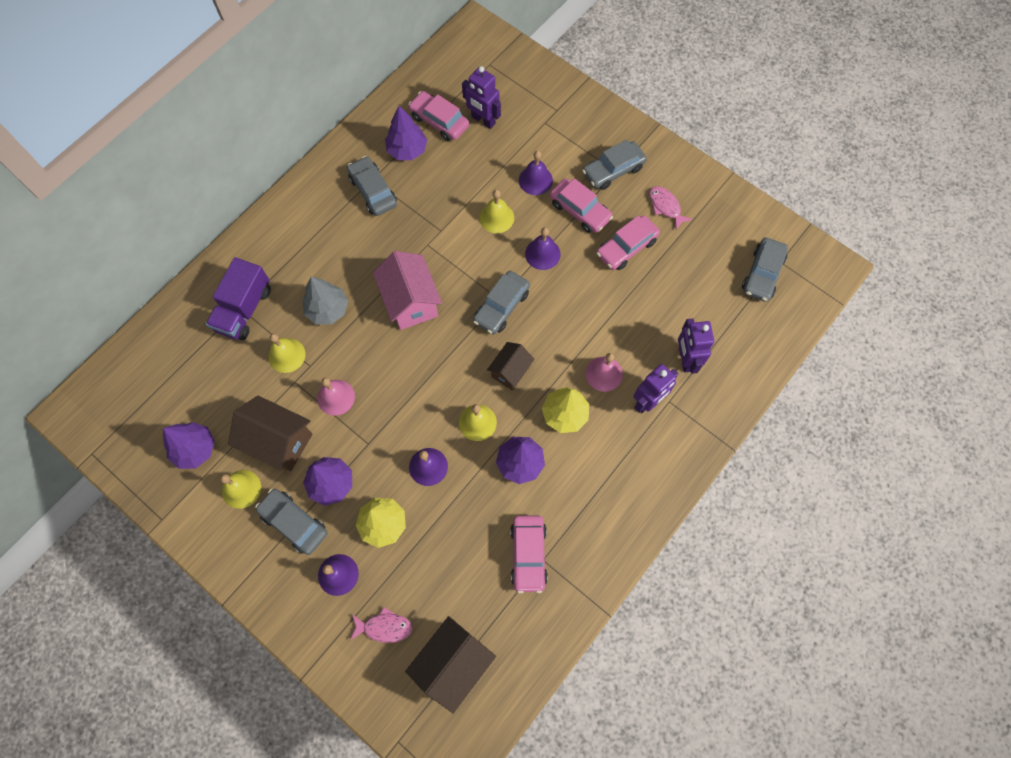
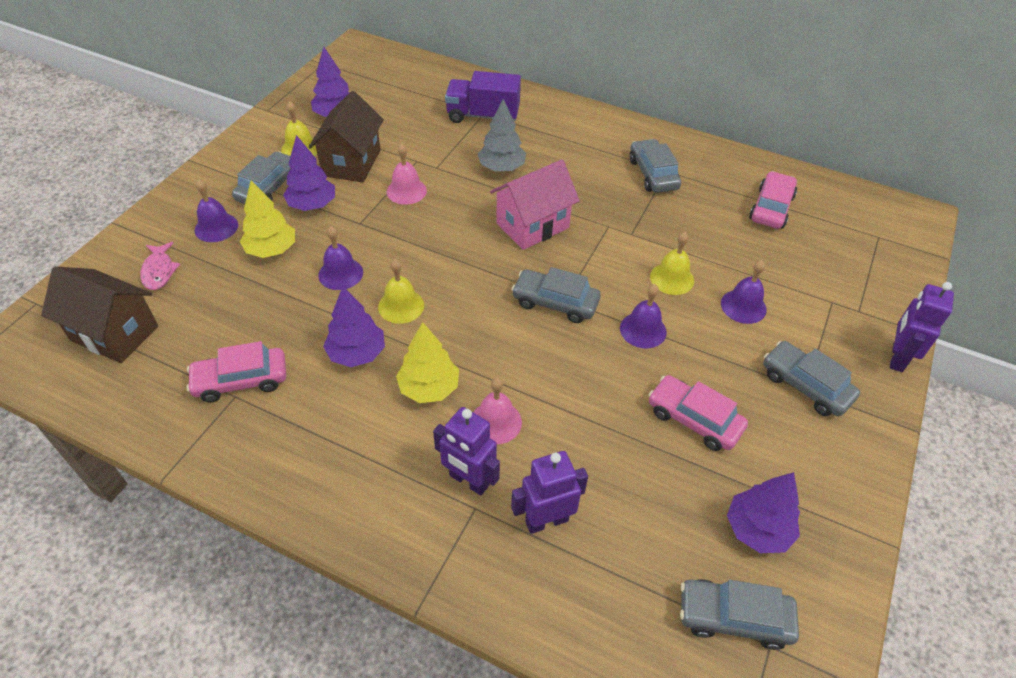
camera: 75 degrees right, 20 degrees down
yellow bell [268,333,305,373] -> none
grey car [347,156,397,216] -> grey car turned 60 degrees counterclockwise [630,139,681,193]
purple tree [385,106,427,160] -> purple tree moved to [727,472,800,553]
purple robot [462,66,501,129] -> purple robot moved to [890,282,954,372]
brown house [487,342,535,391] -> none
pink car [550,178,613,233] -> none
pink fish [649,186,693,230] -> none

